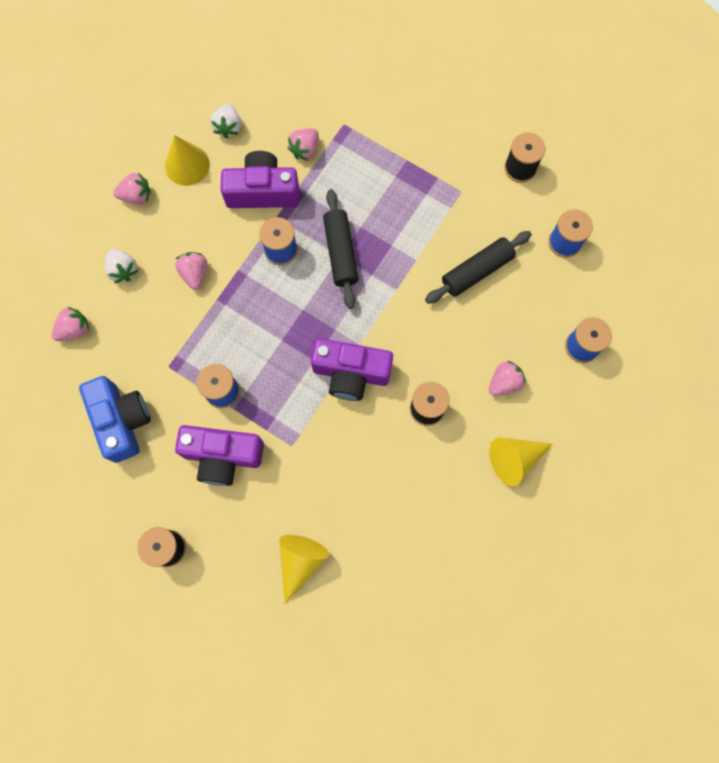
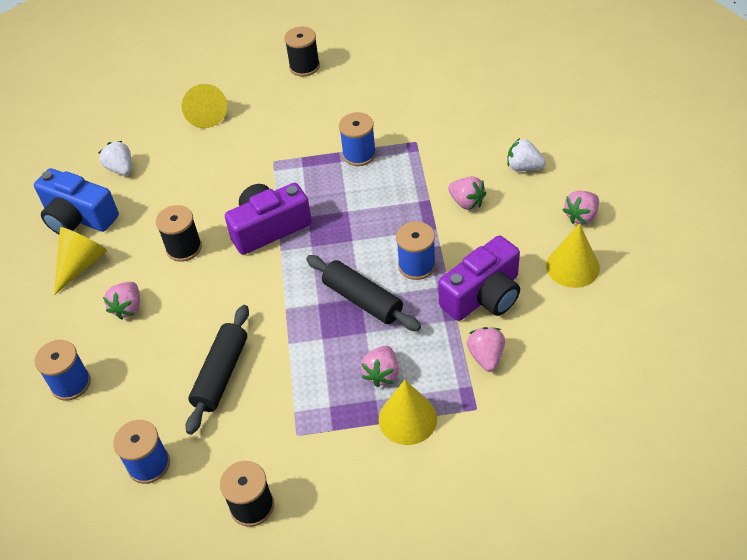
camera: 145 degrees right, 25 degrees down
pink strawberry [52,307,90,341] -> pink strawberry moved to [361,346,399,387]
blue camera [79,376,151,463] -> blue camera moved to [34,168,119,234]
purple camera [175,425,264,486] -> none
white strawberry [211,104,241,139] -> white strawberry moved to [99,141,131,176]
none -> yellow cone [379,380,437,445]

